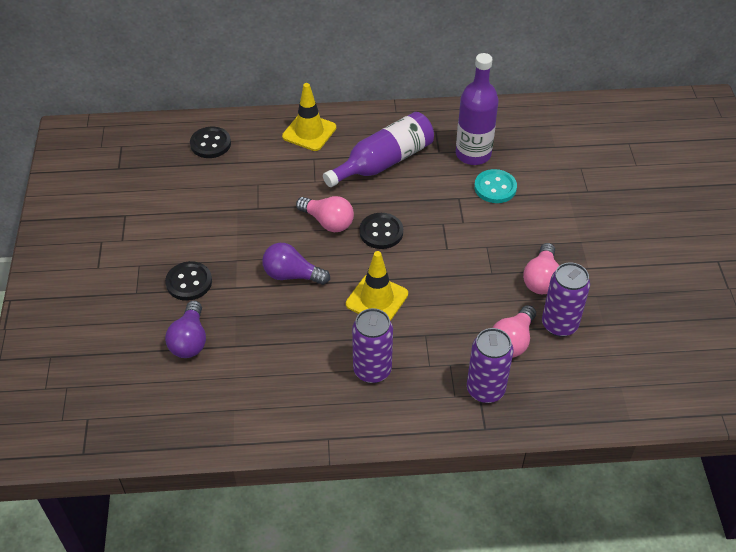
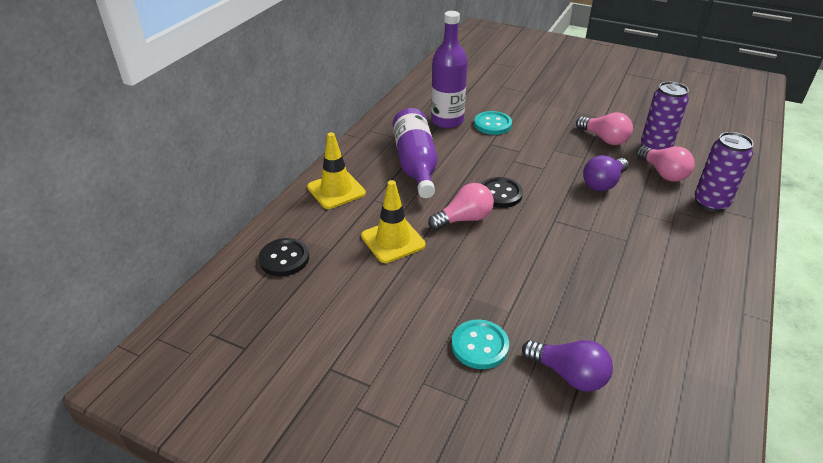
camera: 60 degrees left, 10 degrees down
black button [165,261,212,301] -> turquoise button [452,319,509,369]
purple light bulb [262,243,330,285] -> purple light bulb moved to [583,155,629,191]
yellow traffic cone [346,251,408,321] -> yellow traffic cone moved to [361,180,426,263]
purple can [352,308,393,383] -> none

